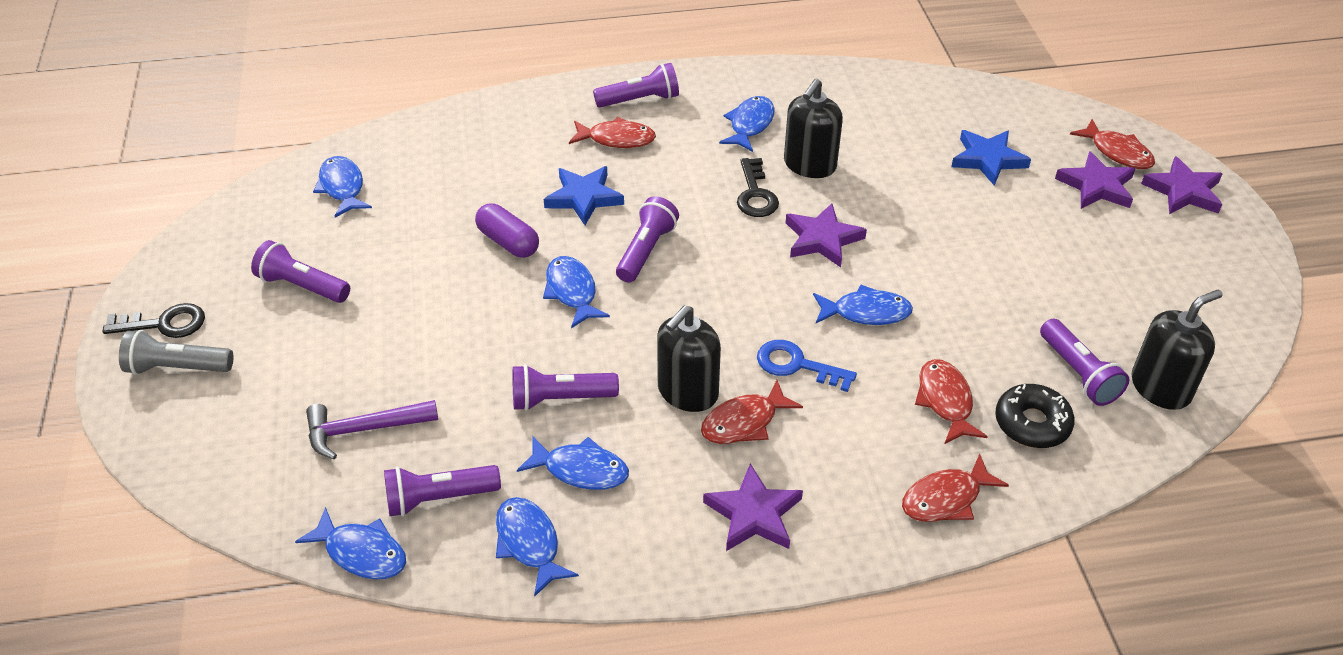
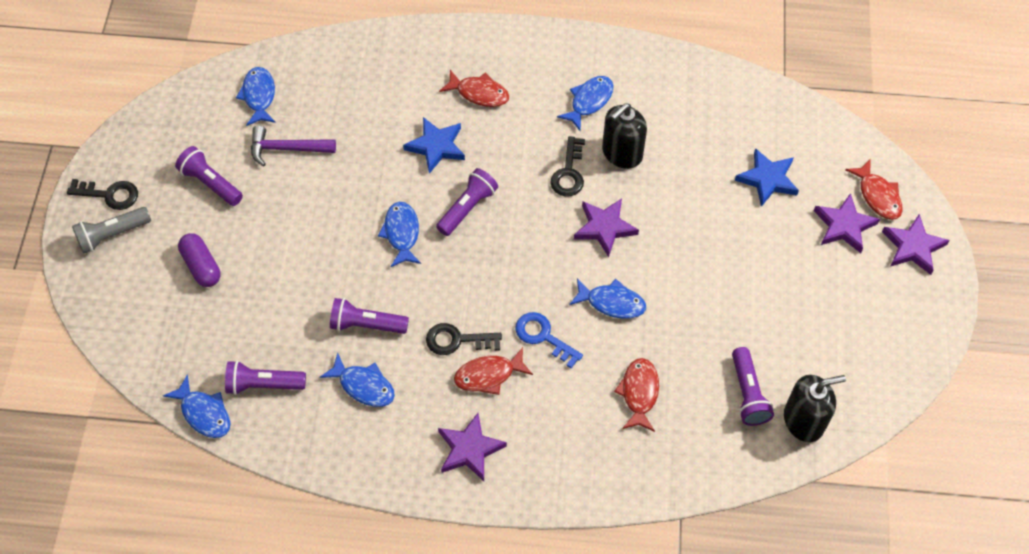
camera: 15 degrees right, 15 degrees up
grey flashlight [119,330,233,375] -> grey flashlight turned 45 degrees counterclockwise [72,207,151,254]
purple hammer [306,400,438,459] -> purple hammer moved to [251,126,336,166]
purple capsule [475,203,539,258] -> purple capsule moved to [178,233,221,287]
blue fish [496,497,579,597] -> none
purple flashlight [593,63,679,107] -> none
black soap dispenser [657,305,721,412] -> black key [426,323,502,355]
red fish [902,454,1009,522] -> none
black donut [995,384,1075,448] -> none

